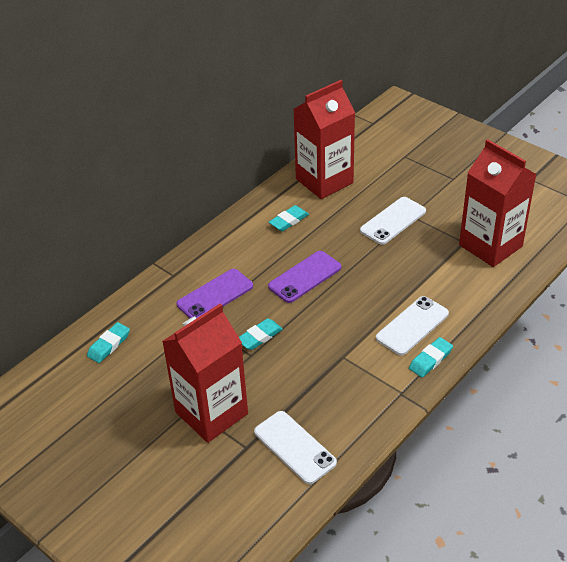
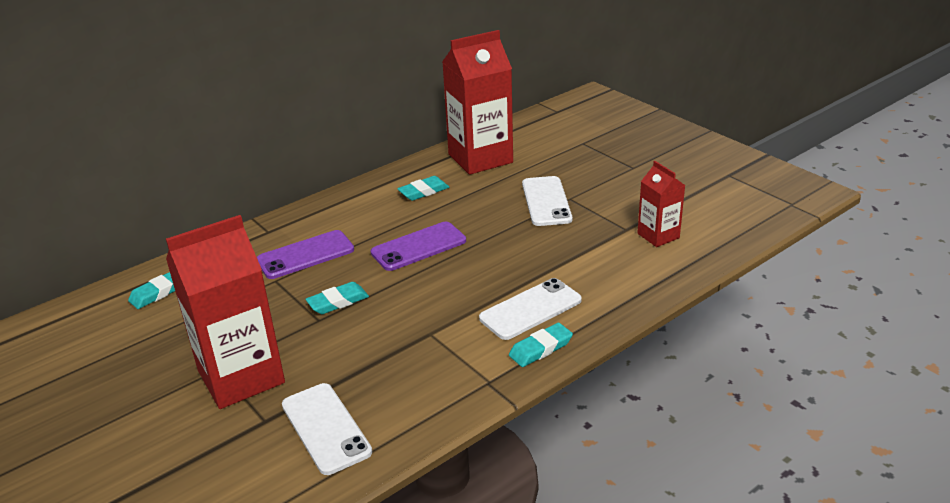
camera: 10 degrees right, 10 degrees down
white phone [360,197,426,245] -> white phone turned 60 degrees counterclockwise [522,176,572,226]
red carton [459,139,537,267] -> red carton [637,161,686,247], size x0.53

